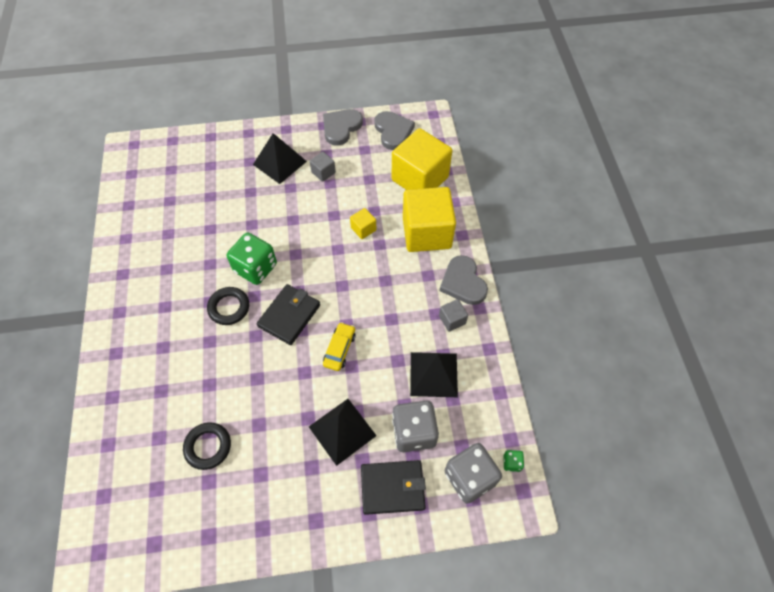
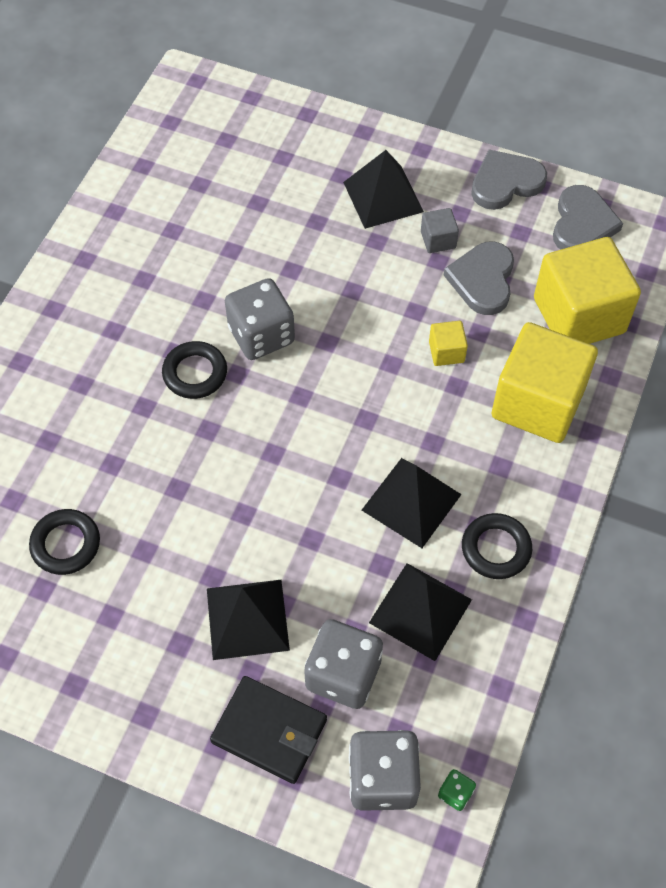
camera: 30 degrees right, 0 degrees up
green dice [227,232,277,285] -> grey dice [225,278,295,360]
black wallet [257,284,320,345] -> none
yellow car [323,322,356,371] -> none
grey cube [439,299,468,332] -> black ring [462,513,532,579]
grey heart [440,255,488,305] -> grey heart moved to [444,241,514,315]
none -> black pyramid [362,458,462,548]

